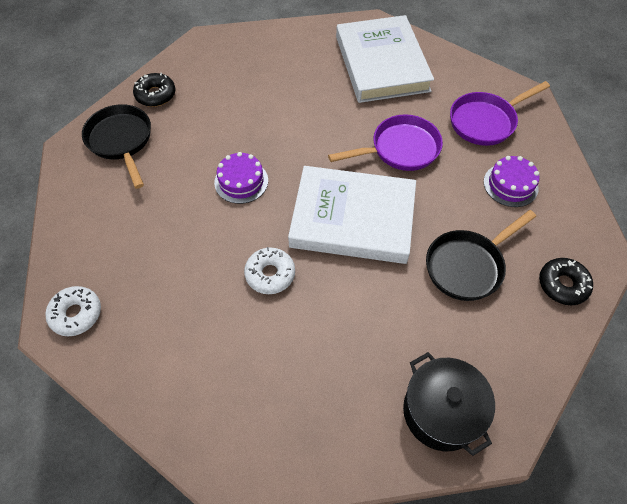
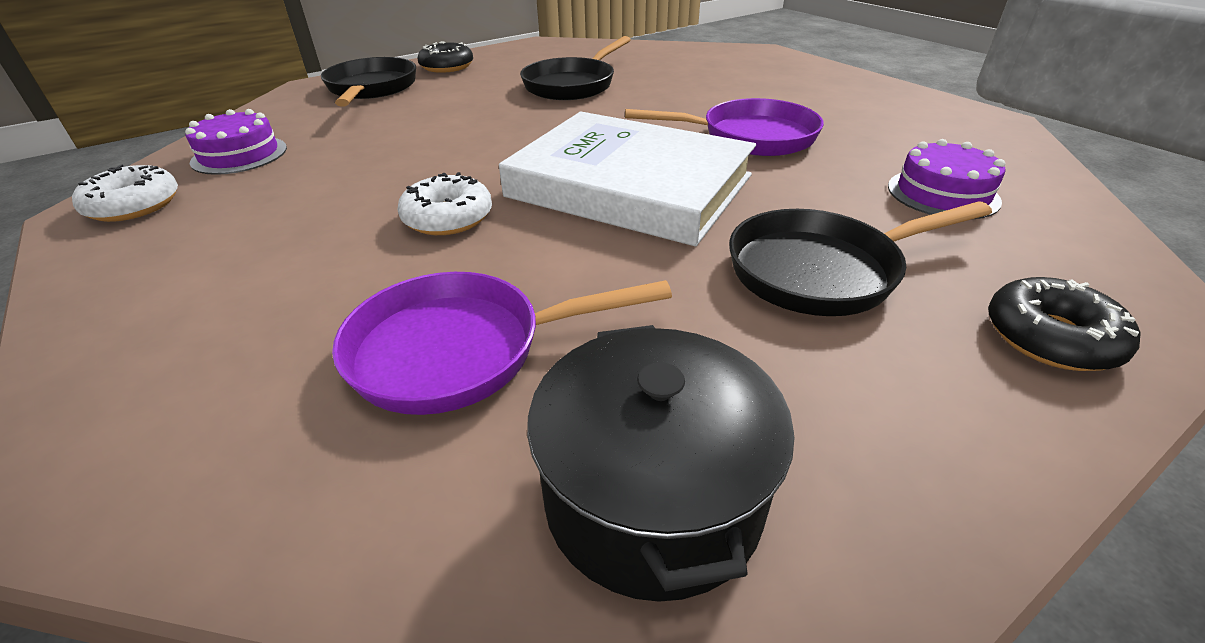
camera: 20 degrees right, 20 degrees down
purple cake [214,152,268,204] -> purple cake moved to [185,109,287,175]
white book [336,15,434,103] -> none
purple pan [450,81,550,146] -> purple pan moved to [332,272,672,415]
none -> black pan [520,36,631,100]

